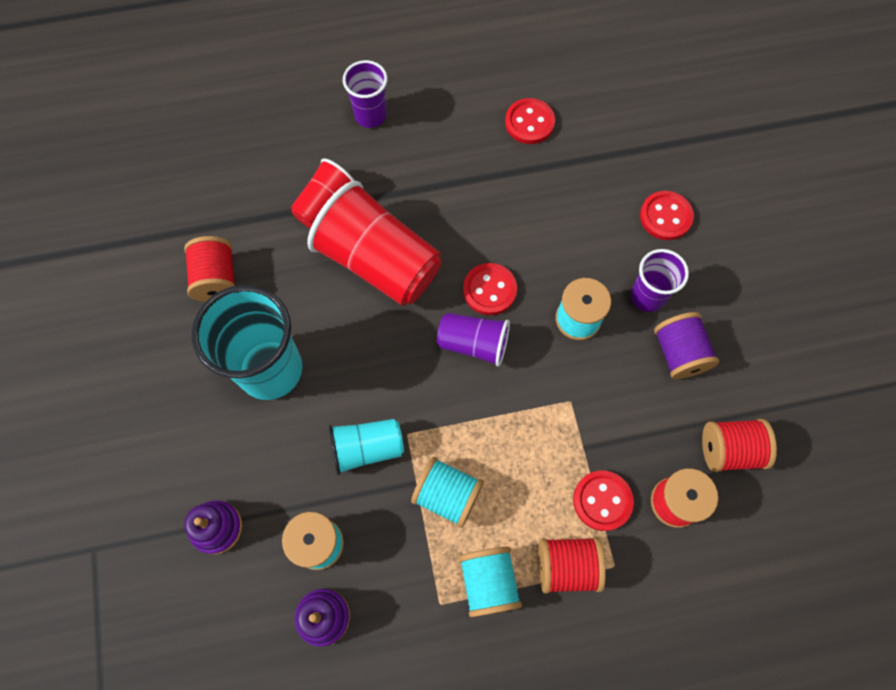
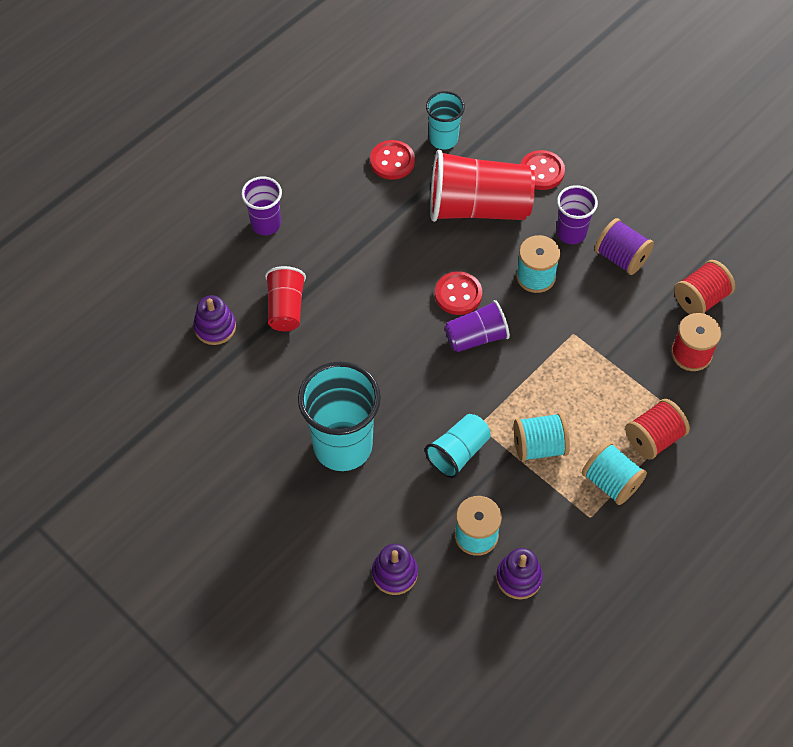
camera: 35 degrees left, 10 degrees down
red spool [184,236,235,302] -> none
red cup [307,181,442,306] -> red cup moved to [430,150,535,222]
red button [573,471,634,531] -> none
none -> purple stacking toy [193,295,236,345]
none -> turquoise cup [426,91,465,149]

